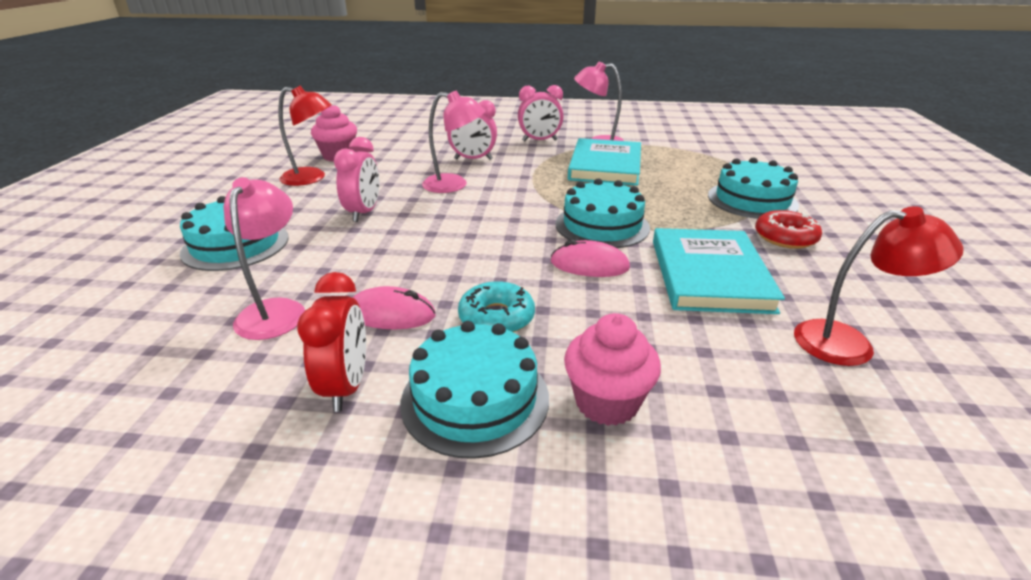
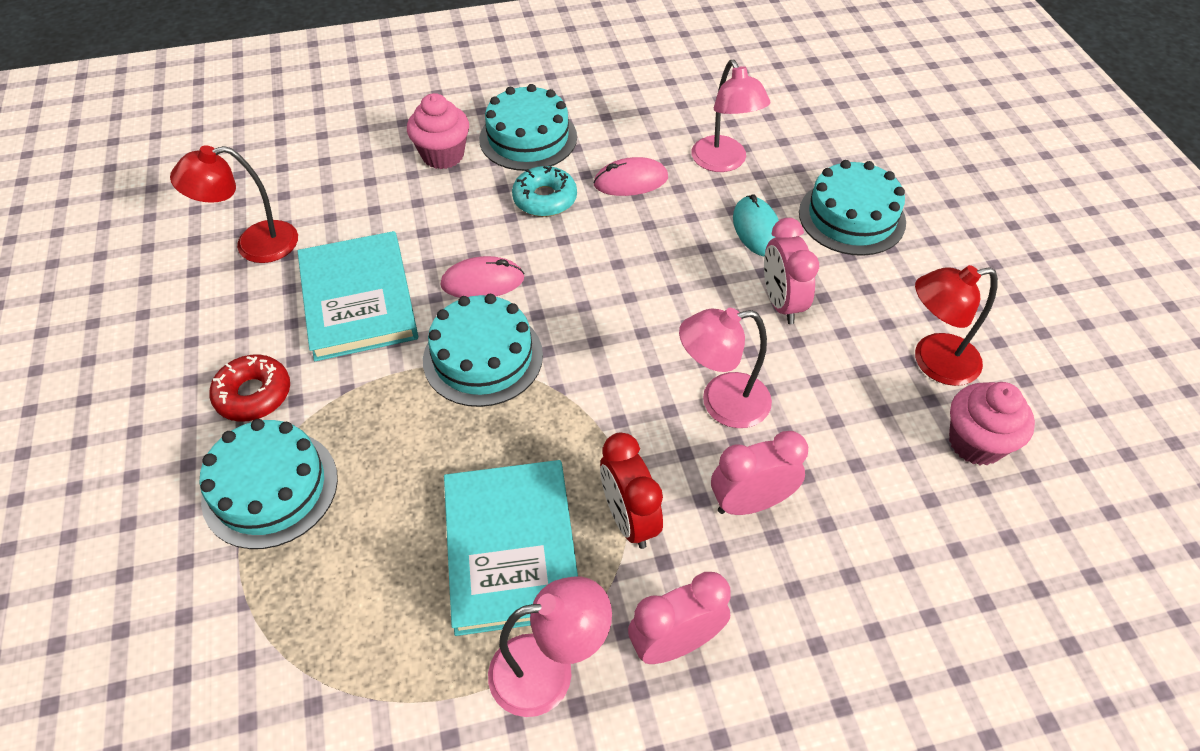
camera: 160 degrees right, 20 degrees up
red clock [297,272,366,412] -> red clock moved to [600,432,663,549]
none -> turquoise mouse [733,194,779,257]

